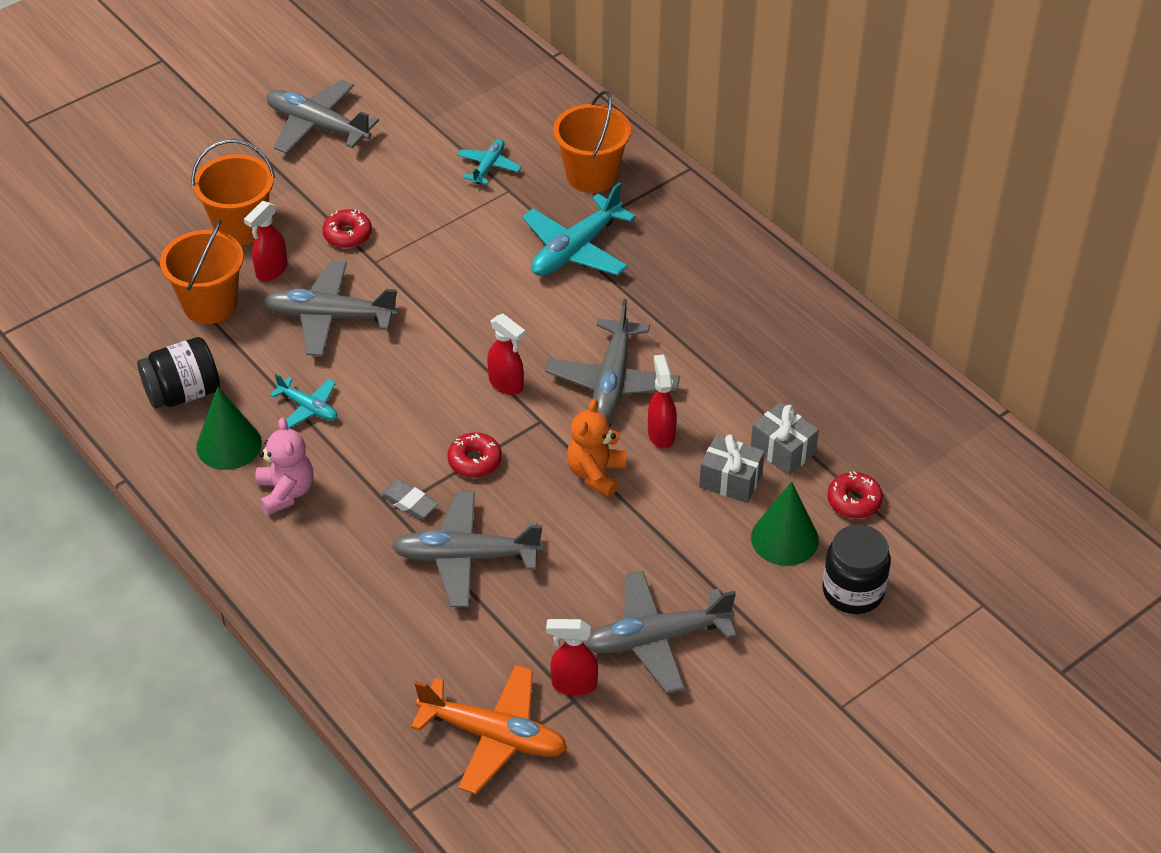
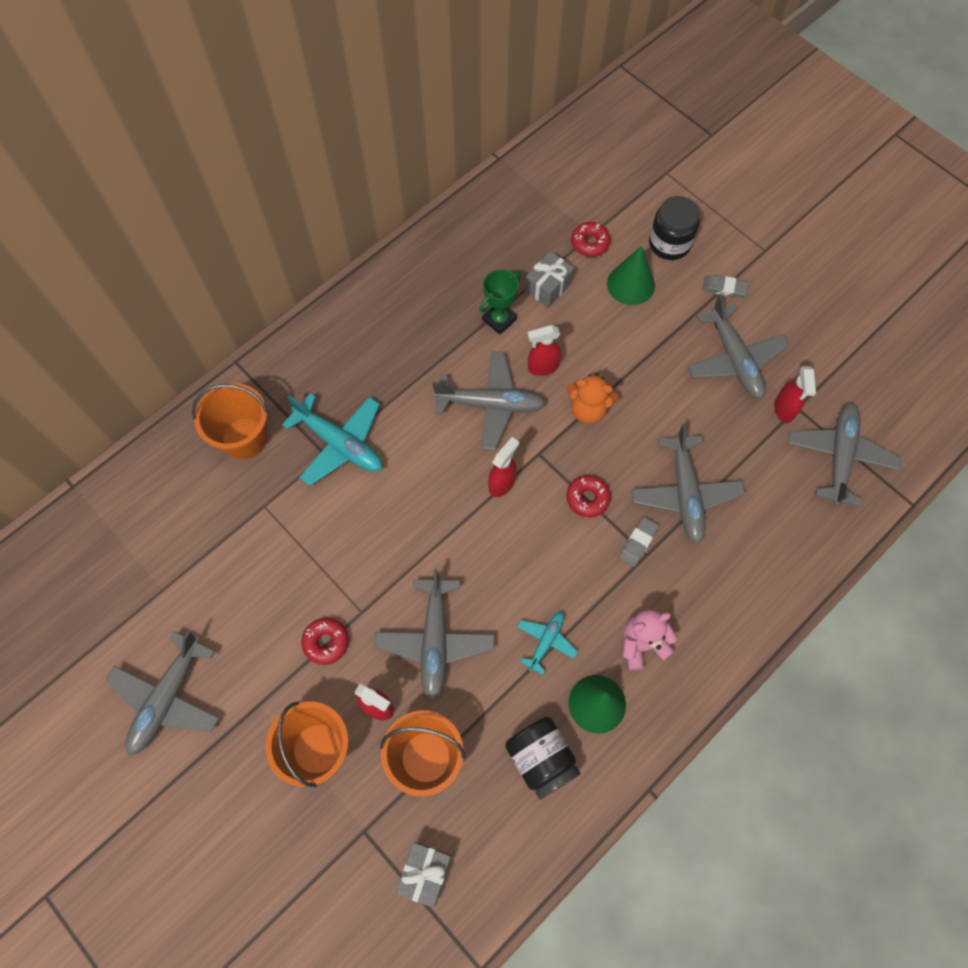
camera: 95 degrees left, 20 degrees up
orange plane [411,664,567,794] -> grey plane [788,403,901,507]
turquoise plane [457,139,521,185] -> none
grey gift [699,434,765,503] -> grey gift moved to [396,842,452,908]
none -> green trophy [480,269,521,334]
none -> grey eraser [702,274,749,298]

